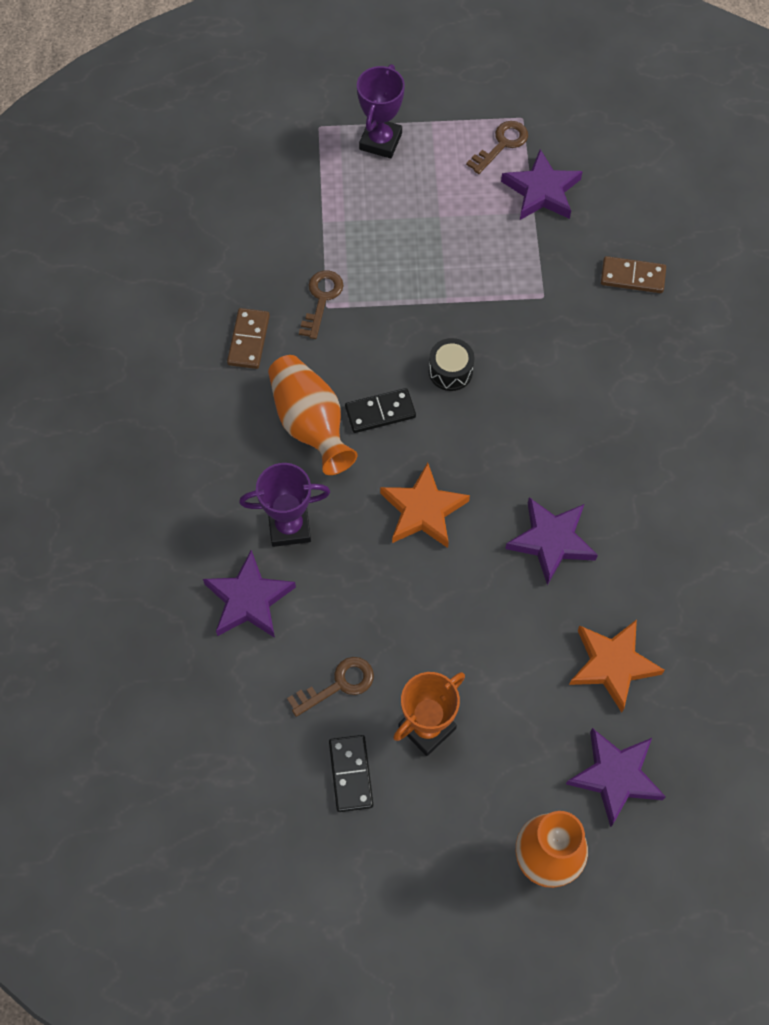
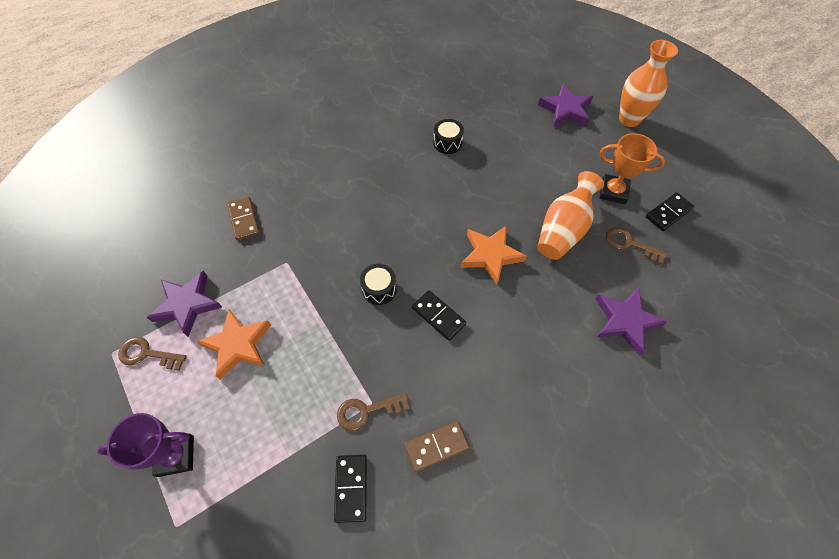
camera: 120 degrees left, 5 degrees down
purple trophy [239,463,330,547] -> none
orange vase [268,355,358,475] -> orange vase moved to [537,171,604,260]
purple star [505,497,598,585] -> none
orange star [569,619,665,712] -> orange star moved to [196,309,271,380]
none -> black domino [334,455,367,523]
none -> black drum [433,119,464,154]

